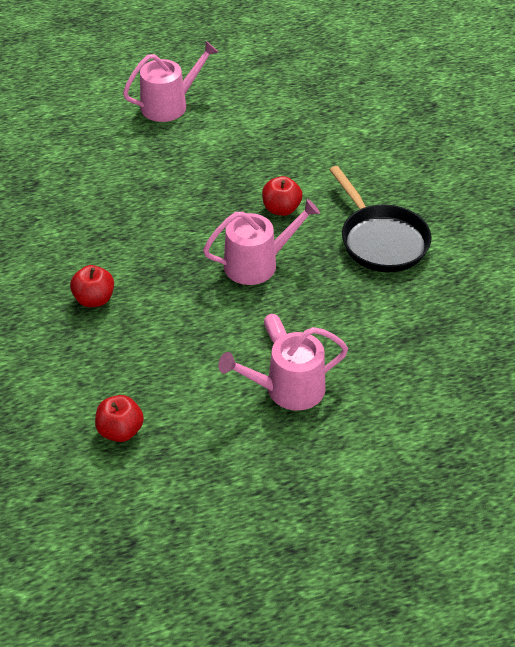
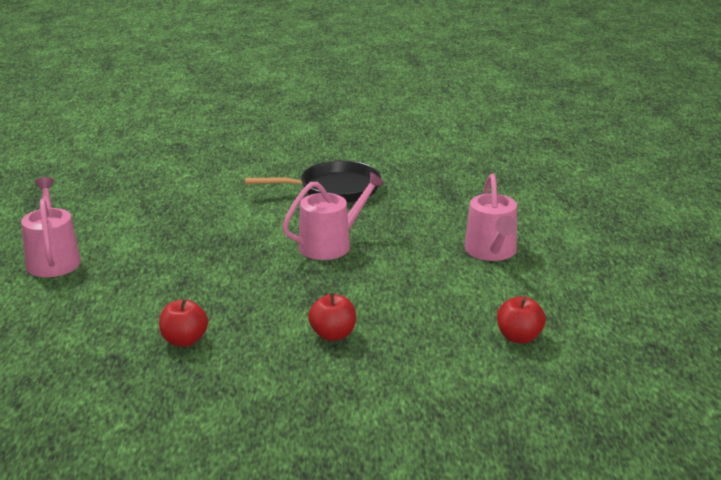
camera: 75 degrees left, 20 degrees down
pink watering can [203,199,320,285] -> pink watering can turned 60 degrees clockwise [282,172,385,260]
red apple [262,176,302,216] -> red apple moved to [159,299,208,347]
pink capsule [264,314,287,343] -> none

